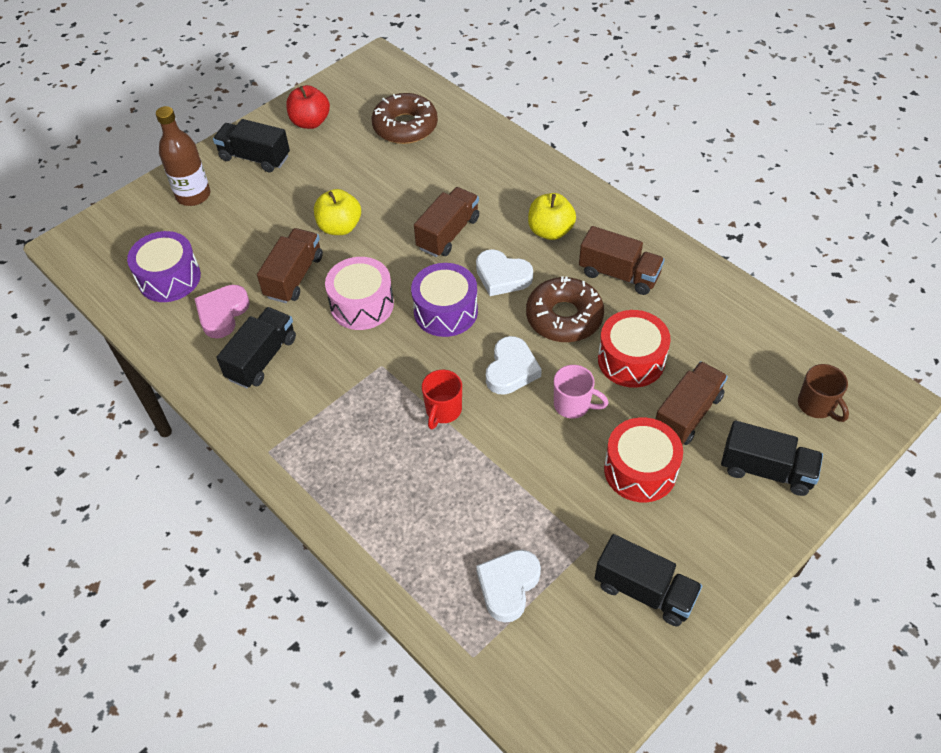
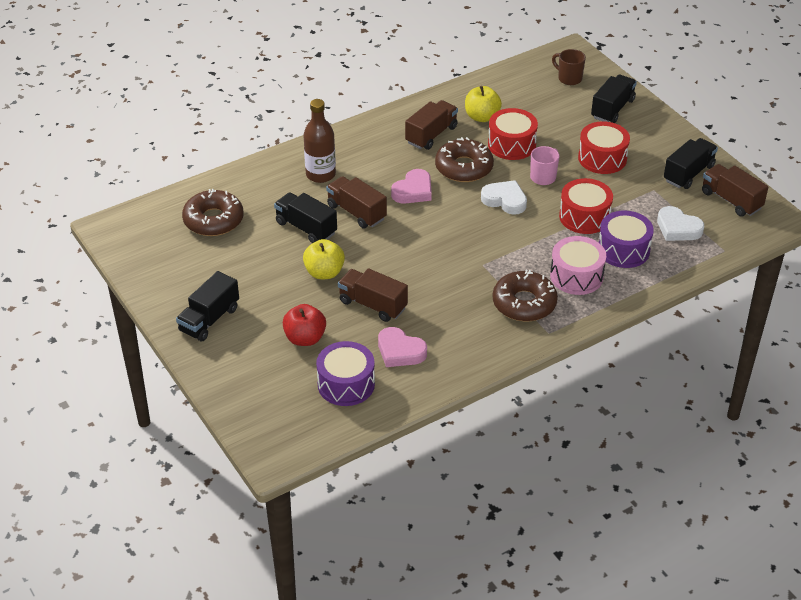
camera: 80 degrees left, 10 degrees down
brown bottle [156,106,210,206] -> brown bottle moved to [303,99,336,183]
black truck [216,307,296,388] -> black truck moved to [274,192,337,243]
red apple [286,85,330,129] -> red apple moved to [283,304,326,346]
pink drum [325,257,394,330] -> pink drum moved to [550,236,606,295]
purple drum [411,263,478,337] -> purple drum moved to [598,211,654,268]
red mug [422,370,462,430] -> none
white heart [476,249,533,296] -> pink heart [391,169,432,204]
yellow apple [528,193,576,240] -> yellow apple moved to [465,86,502,122]
brown truck [656,361,728,445] -> brown truck moved to [702,164,768,217]
brown mug [798,364,849,422] -> brown mug turned 120 degrees counterclockwise [552,49,586,85]
none -> brown donut [493,270,558,321]
none -> red drum [559,178,613,234]

